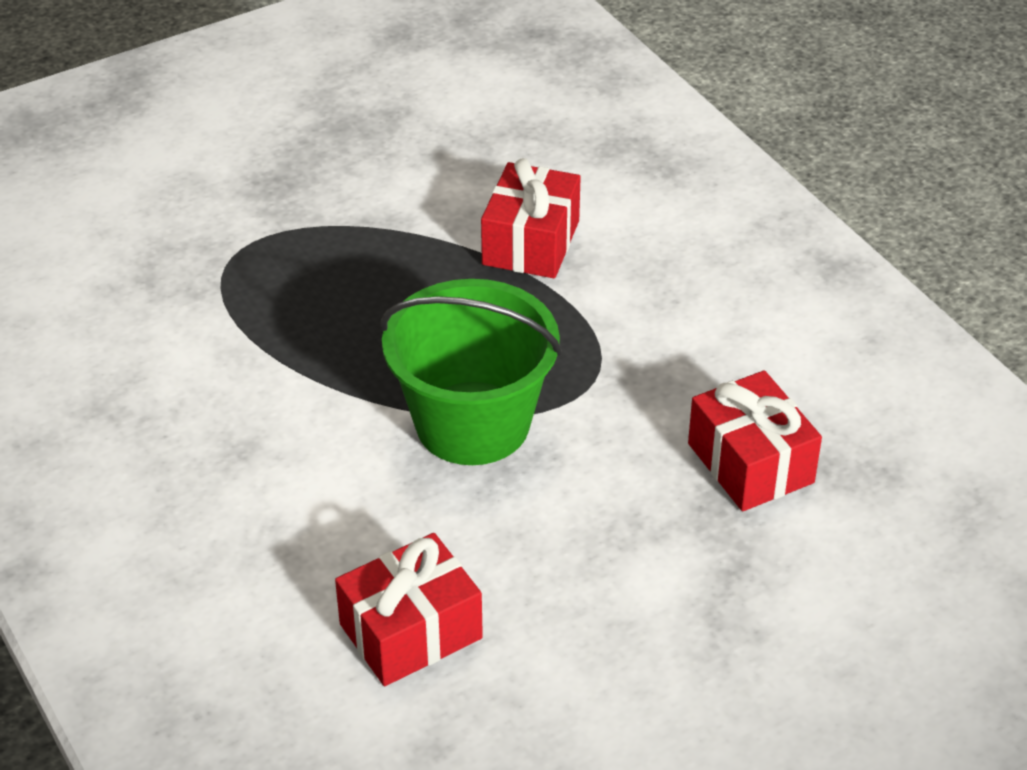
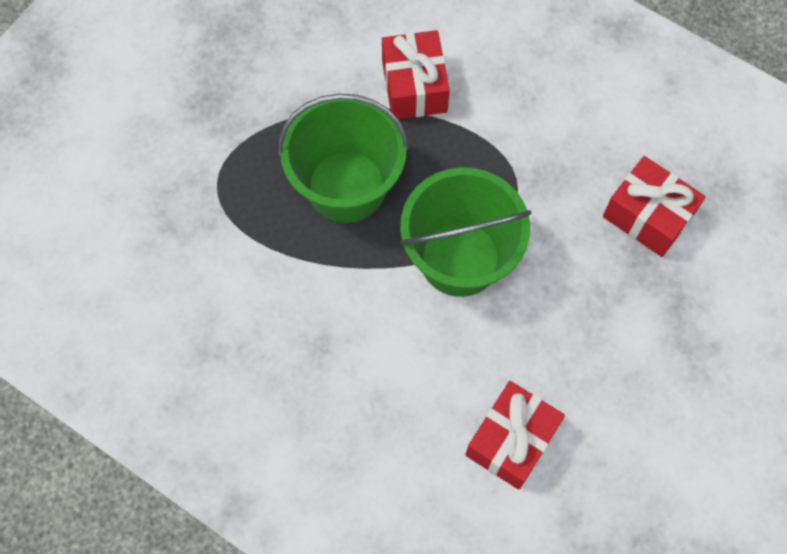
camera: 25 degrees left, 25 degrees up
none -> green bucket [278,94,409,223]

